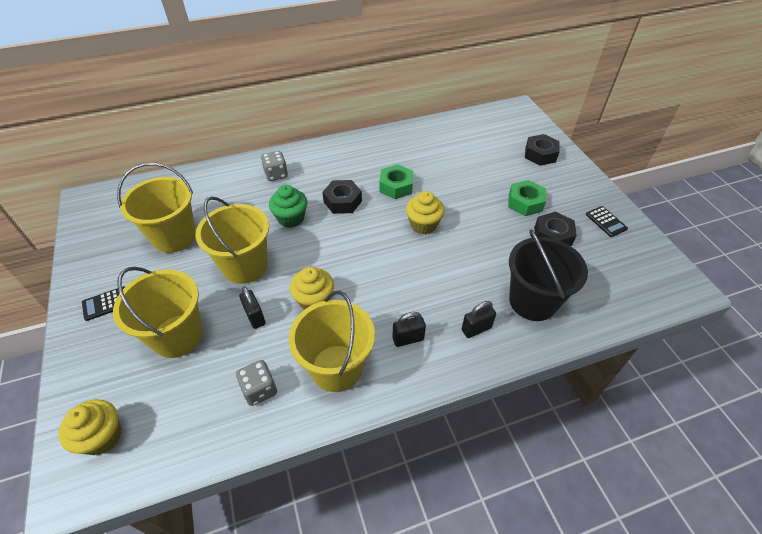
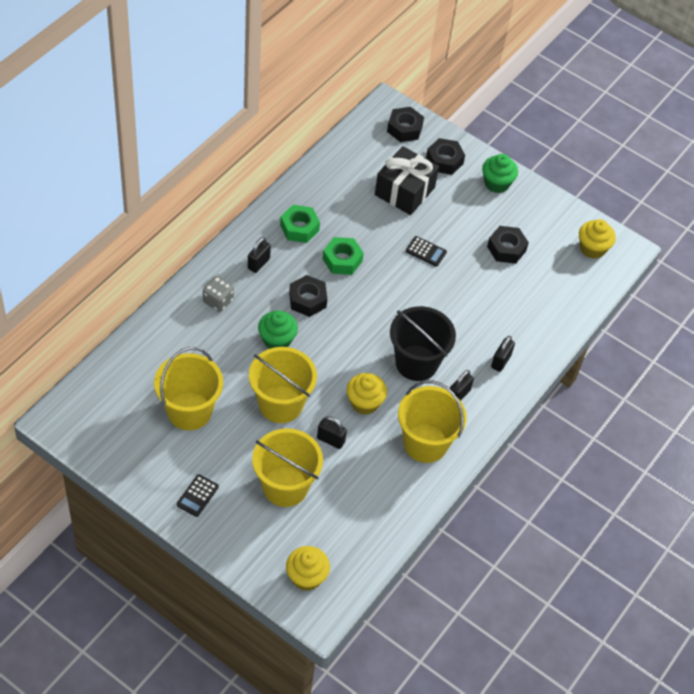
camera: 40 degrees left, 5 degrees up
grey dice [236,360,277,406] -> none
yellow cupcake [406,191,445,234] -> yellow cupcake moved to [579,219,616,259]
green nut [508,180,546,216] -> green nut moved to [280,205,320,243]
black bucket [509,229,588,321] -> black bucket moved to [390,306,456,381]
black calculator [586,206,628,237] -> black calculator moved to [406,236,447,267]
none -> black padlock [248,237,271,273]
none -> black gift [375,146,439,215]
none -> black nut [387,107,424,142]
none -> green cupcake [482,154,518,193]

